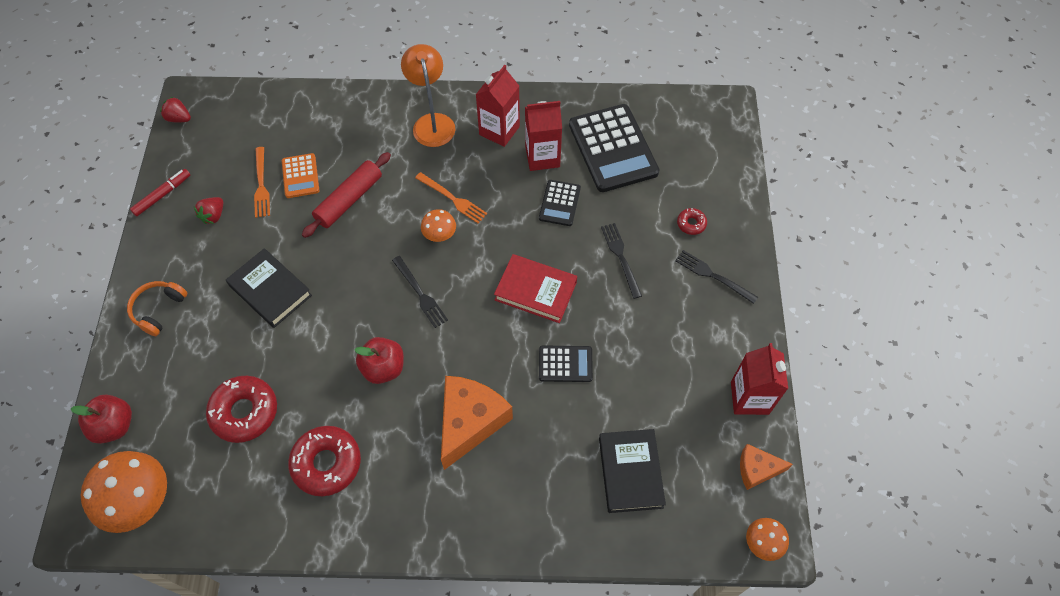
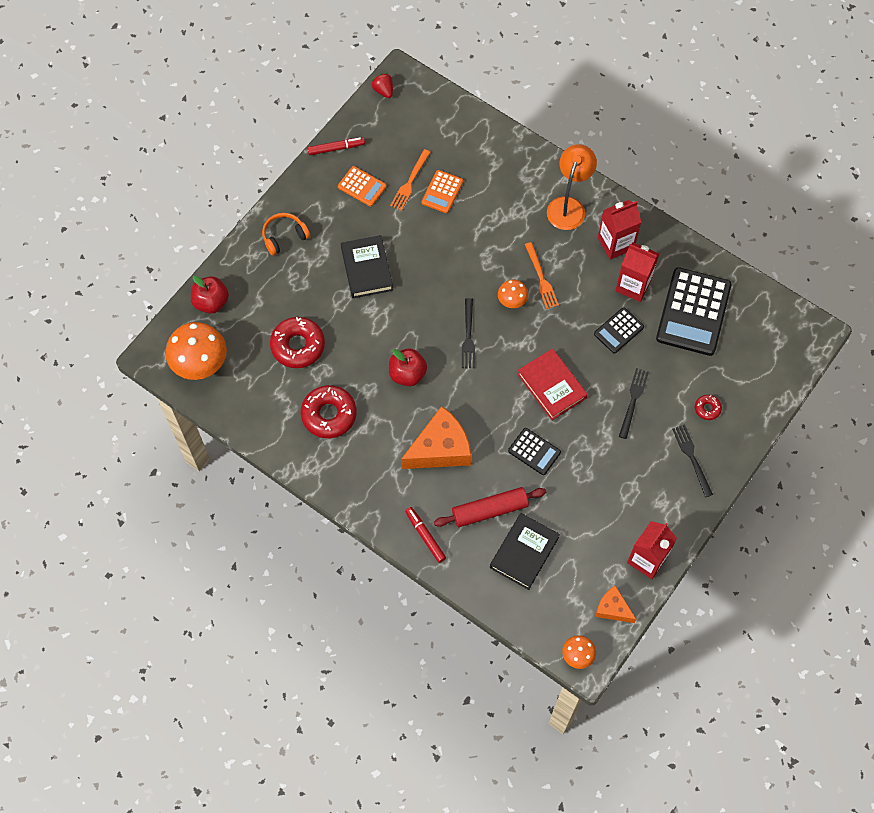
camera: 35 degrees right, 5 degrees up
red strawberry [194,197,223,224] -> orange calculator [338,166,387,207]
red rolling pin [302,152,391,238] -> red rolling pin moved to [434,487,547,527]
none -> red marker [405,507,446,563]

